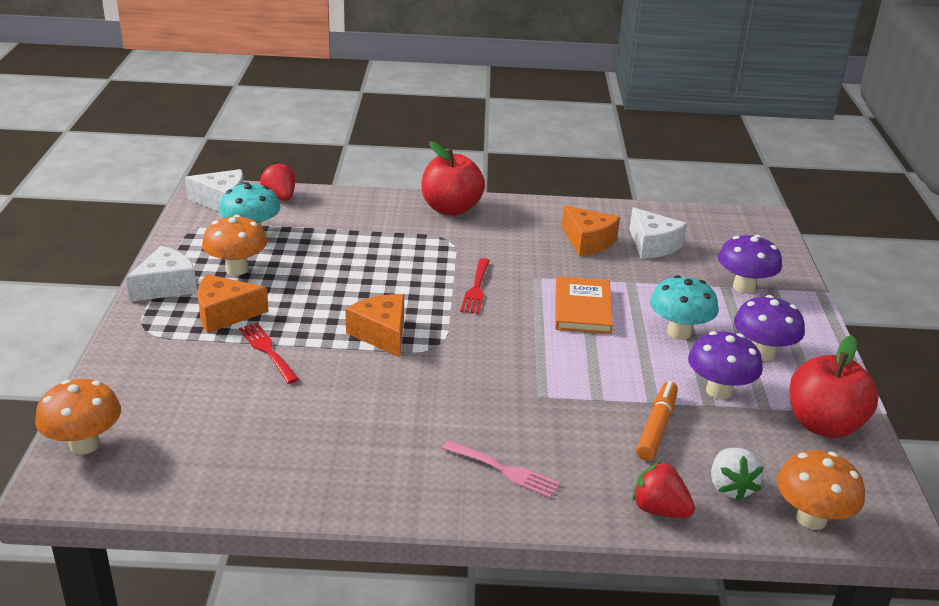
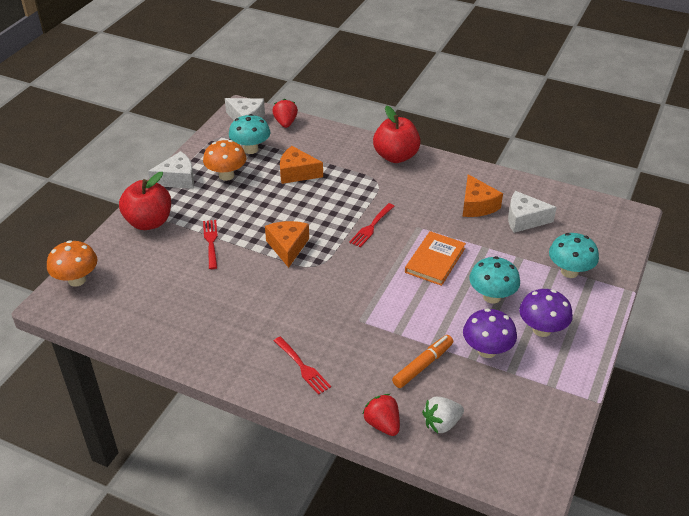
camera: 25 degrees right, 10 degrees up
orange cheese [198,274,269,333] -> orange cheese moved to [280,146,323,184]
pink fork [442,441,560,498] -> red fork [274,337,331,395]
white cheese [629,207,687,259] -> white cheese turned 105 degrees clockwise [508,191,557,233]
white strawberry [711,448,764,502] -> white strawberry turned 45 degrees clockwise [422,397,464,433]
purple mushroom [718,235,782,294] -> turquoise mushroom [549,233,599,278]
orange mushroom [777,450,865,530] -> none
red apple [789,335,878,438] -> red apple moved to [119,172,171,230]

